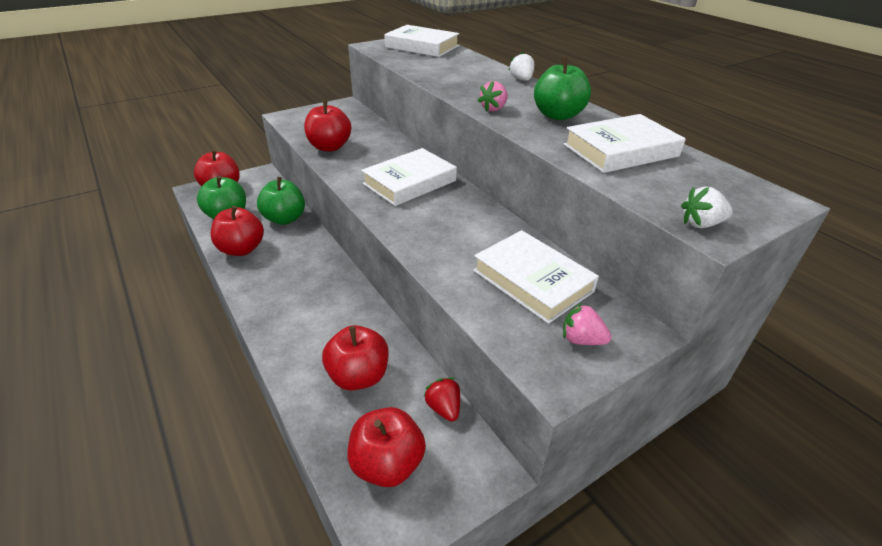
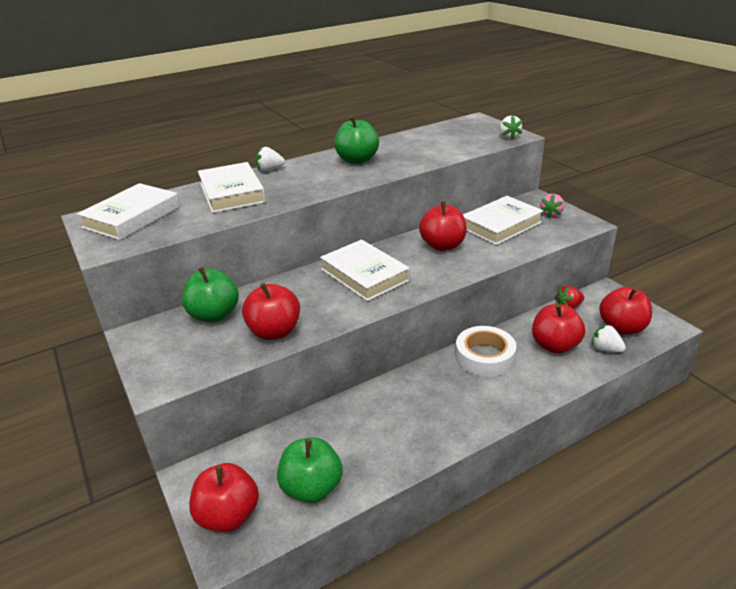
camera: 85 degrees left, 5 degrees down
red apple [211,206,264,256] -> red apple moved to [419,201,467,251]
green apple [257,177,305,225] -> green apple moved to [182,267,239,322]
pink strawberry [478,81,508,112] -> none
white book [564,114,686,173] -> white book moved to [198,162,266,213]
none -> white tape [455,326,516,377]
none -> white strawberry [592,324,626,352]

